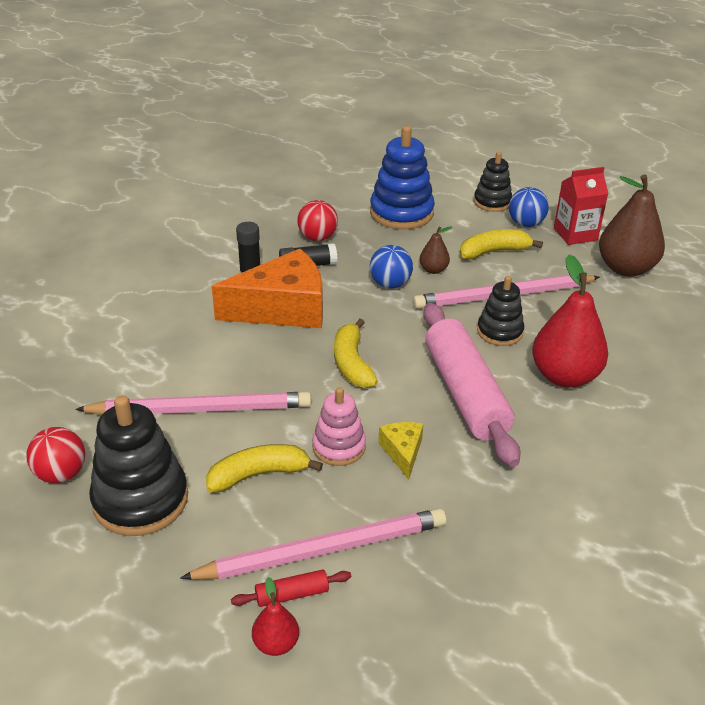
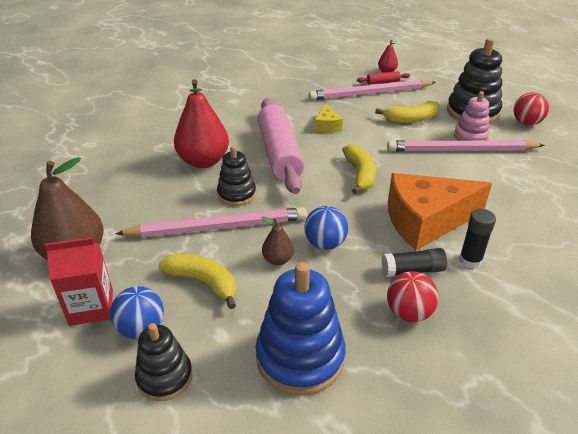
camera: 175 degrees left, 0 degrees up
pink stacking toy [312,387,366,466] -> pink stacking toy moved to [454,91,490,141]
yellow banana [460,229,543,260] -> yellow banana turned 135 degrees counterclockwise [158,253,237,309]

